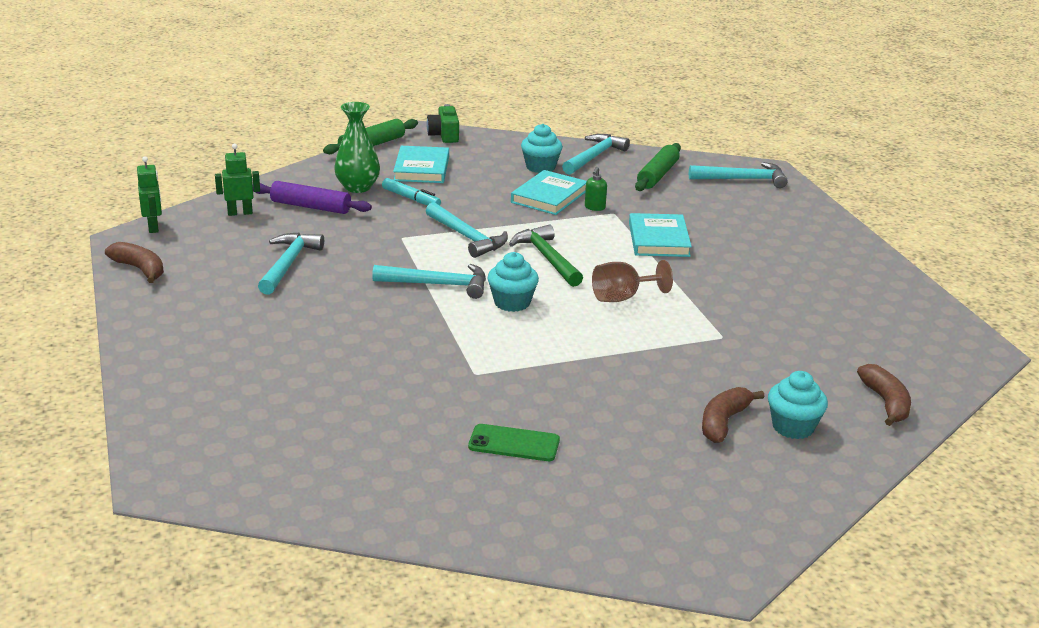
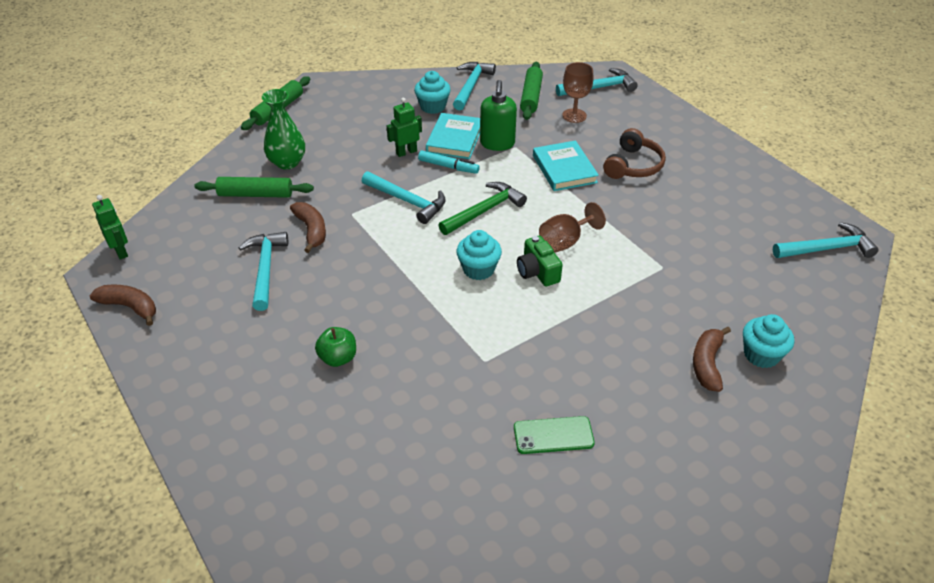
camera: 15 degrees left, 15 degrees up
green robot [215,144,260,216] -> green robot moved to [387,98,422,157]
purple rolling pin [253,181,372,214] -> green rolling pin [195,177,314,198]
turquoise hammer [372,264,486,299] -> turquoise hammer moved to [773,222,879,258]
turquoise marker [382,178,441,205] -> turquoise marker moved to [418,150,480,174]
turquoise book [393,146,449,183] -> none
green camera [427,104,459,143] -> green camera moved to [517,236,563,286]
green hammer [509,225,583,287] -> green hammer turned 90 degrees clockwise [438,182,527,235]
green soap dispenser [585,167,607,211] -> green soap dispenser [480,80,517,151], size x1.91
brown banana [857,364,911,426] -> brown banana moved to [290,202,326,253]
none -> green apple [315,327,356,367]
none -> brown goblet [562,62,594,123]
none -> brown headphones [603,128,666,179]

